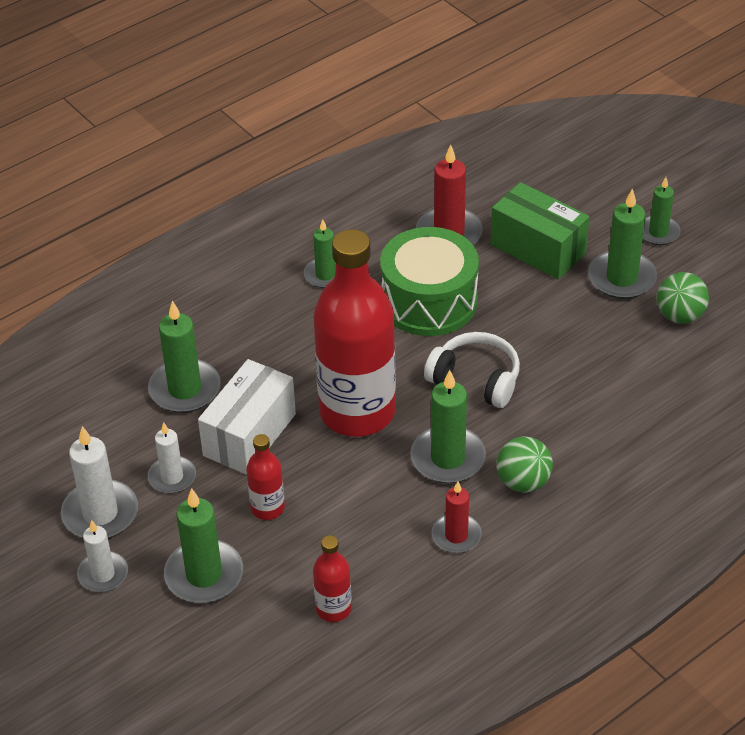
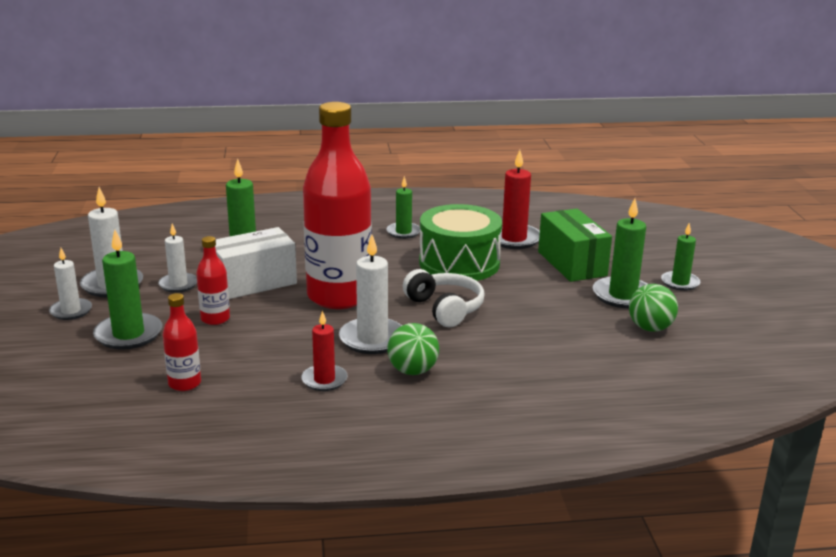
camera: 30 degrees right, 20 degrees down
green candle [410,370,486,483] -> white candle [339,235,402,354]

